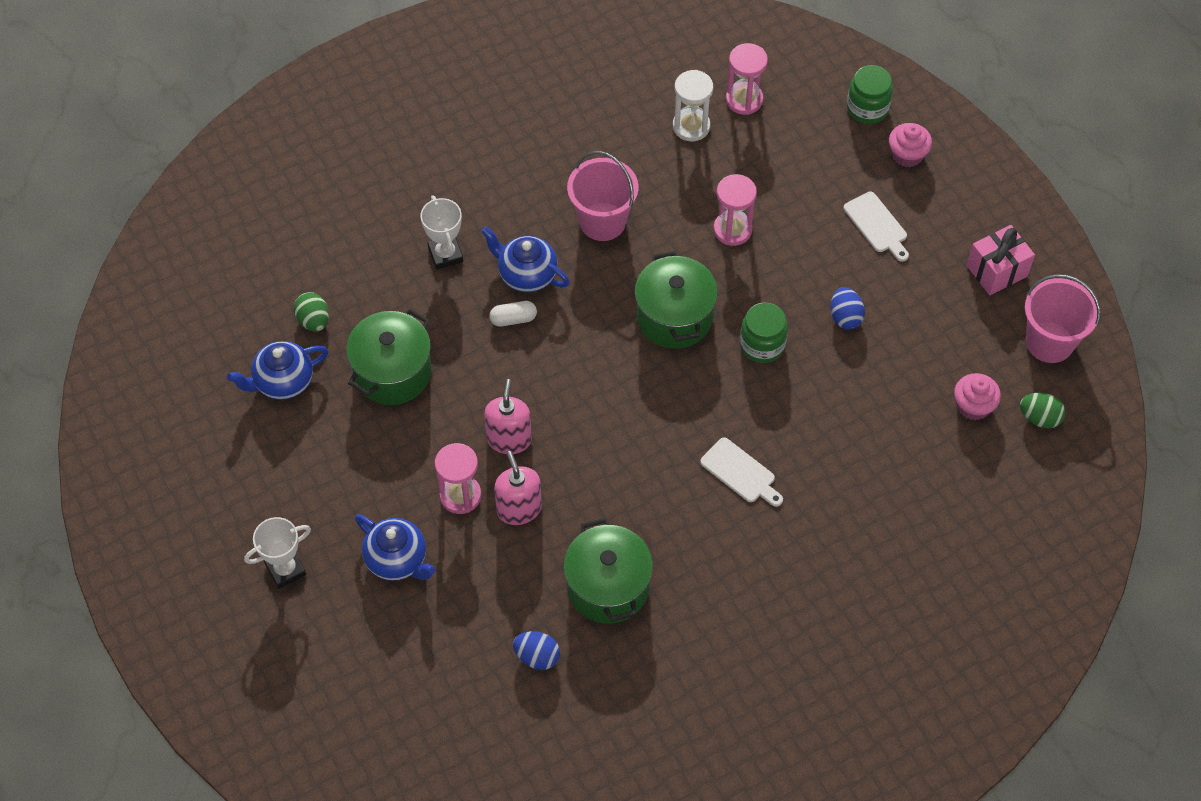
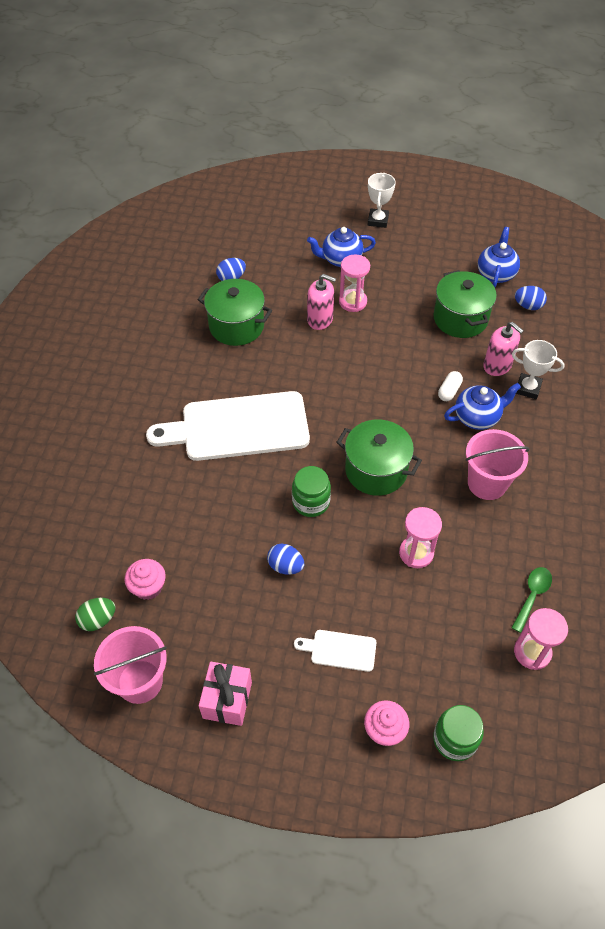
camera: 130 degrees right, 5 degrees down
green egg [294,292,329,332] -> blue egg [515,286,547,310]
pink soap dispenser [484,379,532,454] -> pink soap dispenser moved to [483,322,524,376]
white hourglass [673,70,713,141] -> green spoon [511,567,552,633]
white cutting board [700,438,783,507] -> white cutting board [146,391,310,461], size x2.31

